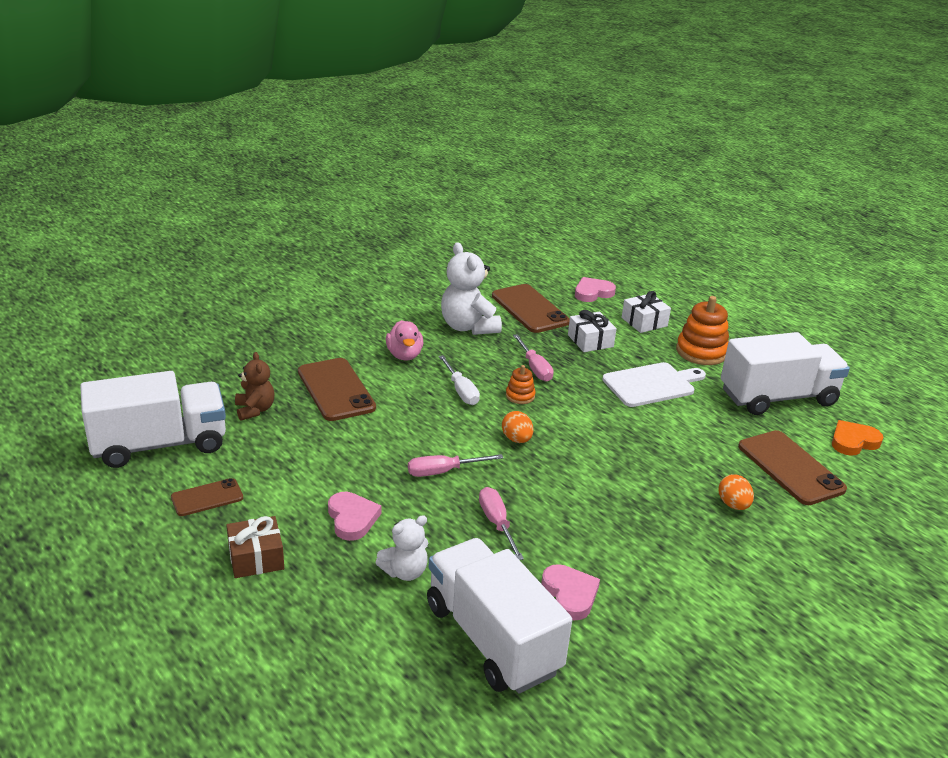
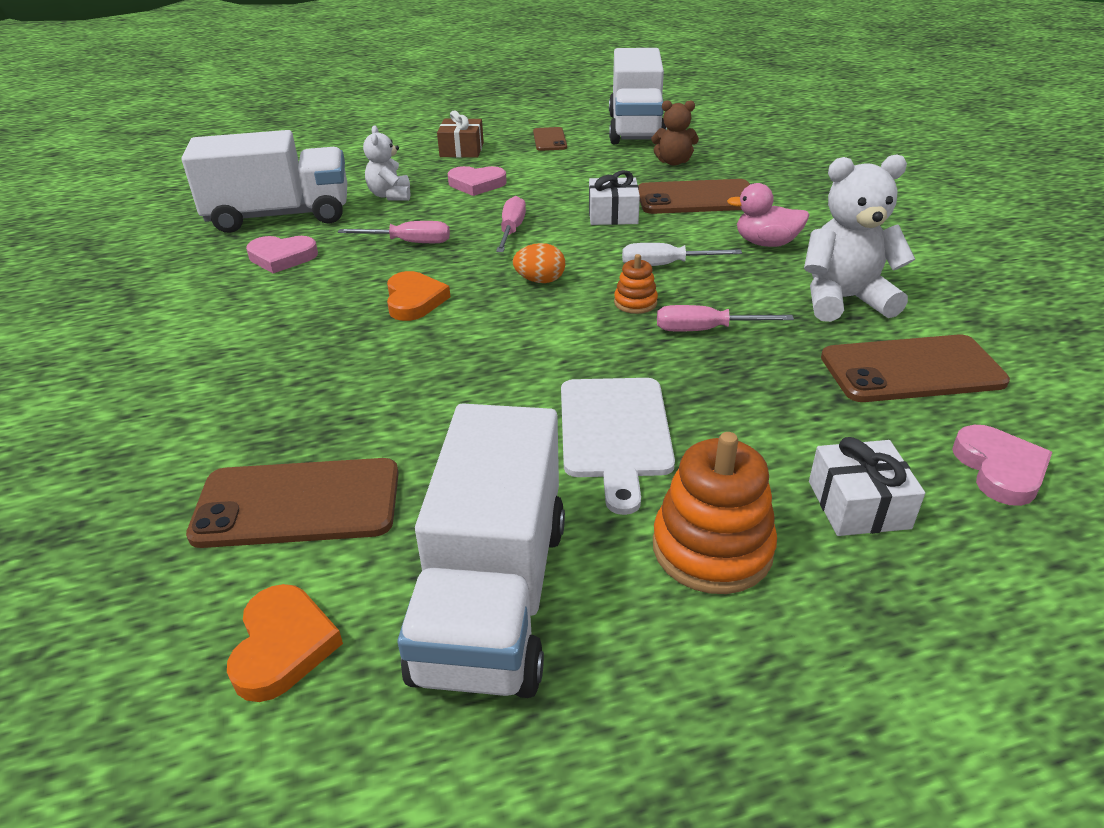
camera: 115 degrees right, 5 degrees up
white gift [568,310,617,352] -> white gift moved to [589,170,640,225]
orange egg [718,474,754,510] -> none
none -> orange heart [387,271,450,321]

